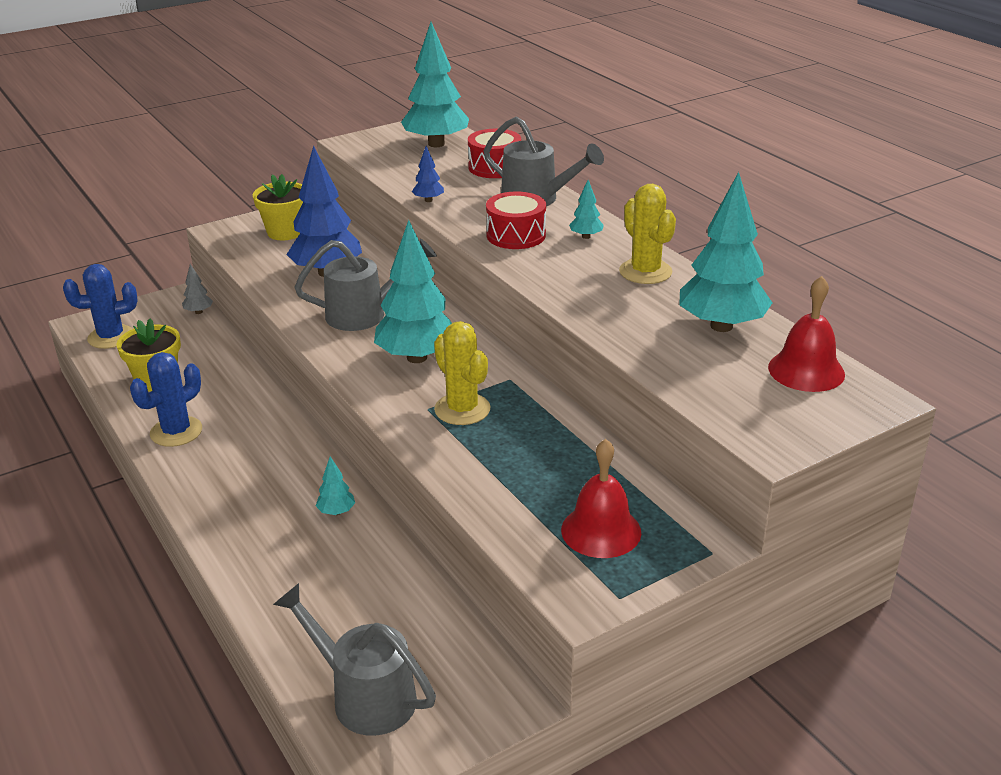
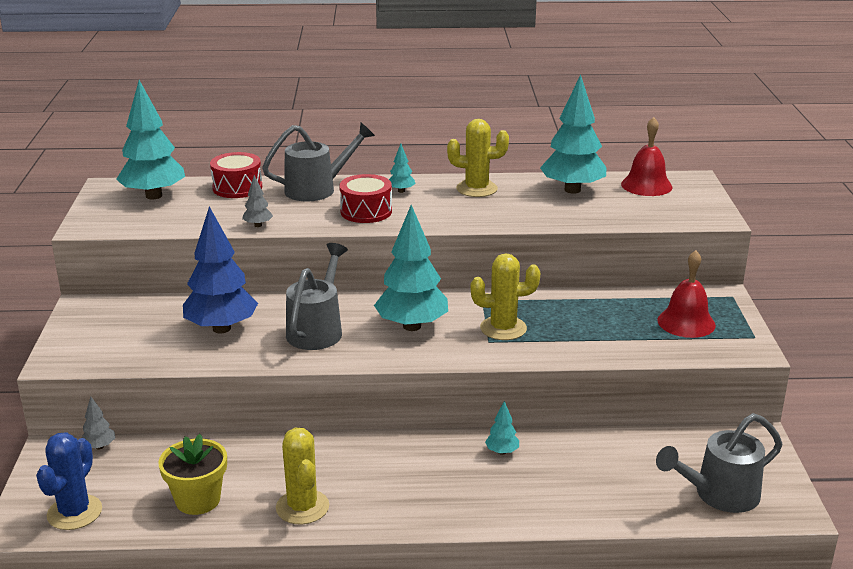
camera: 60 degrees left, 5 degrees down
blue cactus [130,352,202,447] -> yellow cactus [276,428,329,525]
yellow flower pot [253,174,303,240] -> none
blue tree [412,146,444,202] -> grey tree [242,175,273,227]

